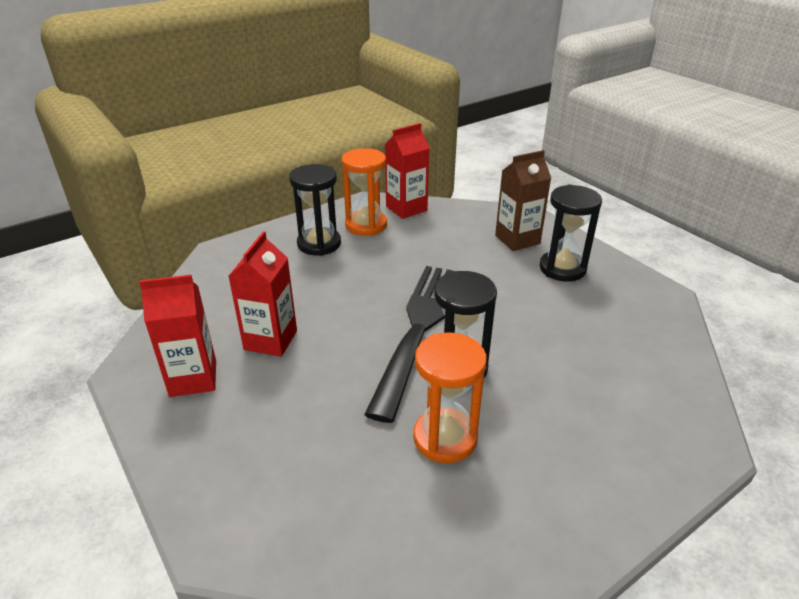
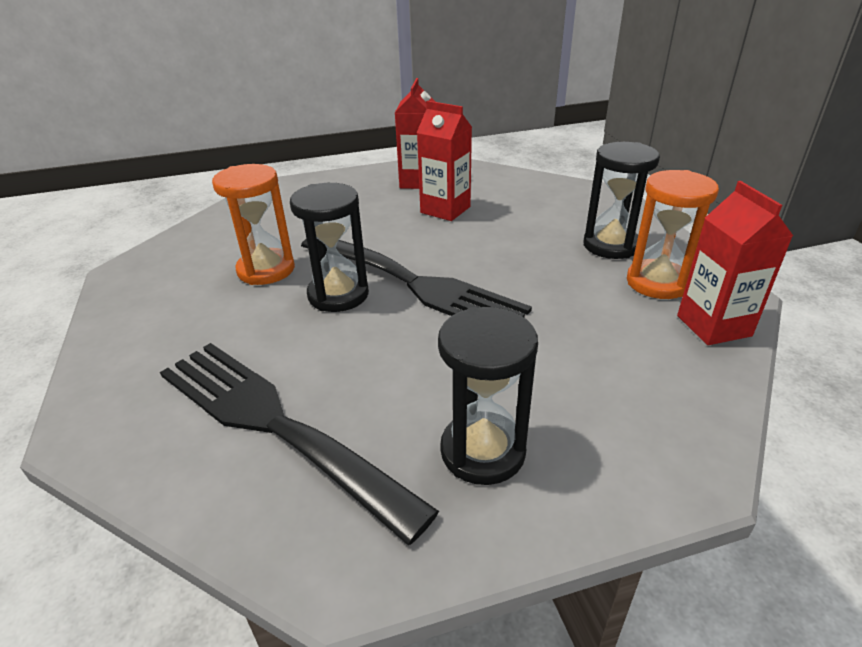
camera: 110 degrees right, 0 degrees up
brown carton [495,150,551,251] -> none
none -> black fork [160,343,439,545]

